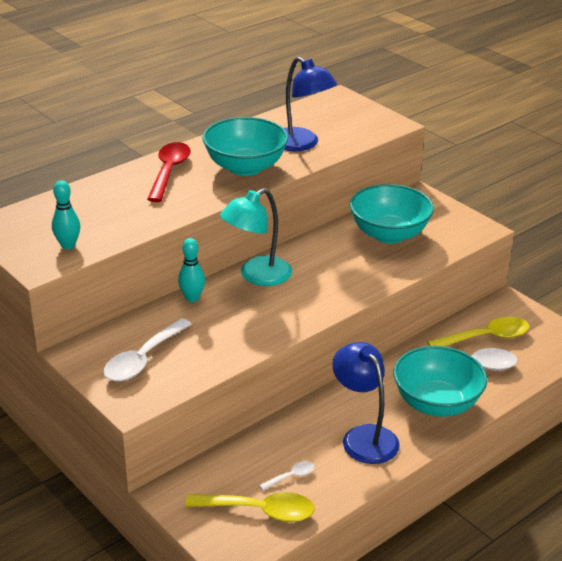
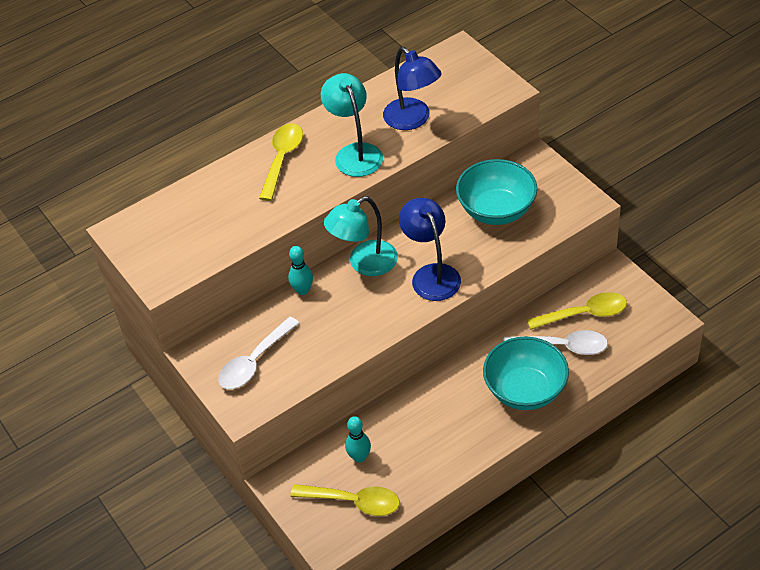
camera: 10 degrees right, 15 degrees up
turquoise bowling pin [52,180,80,249] -> turquoise bowling pin moved to [345,416,371,463]
red spoon [147,142,191,202] -> yellow spoon [259,123,303,201]
turquoise bowl [202,117,288,176] -> turquoise lamp [321,73,383,177]
white spoon [259,461,315,490] -> none
blue lamp [332,342,400,464] -> blue lamp moved to [399,198,461,301]

